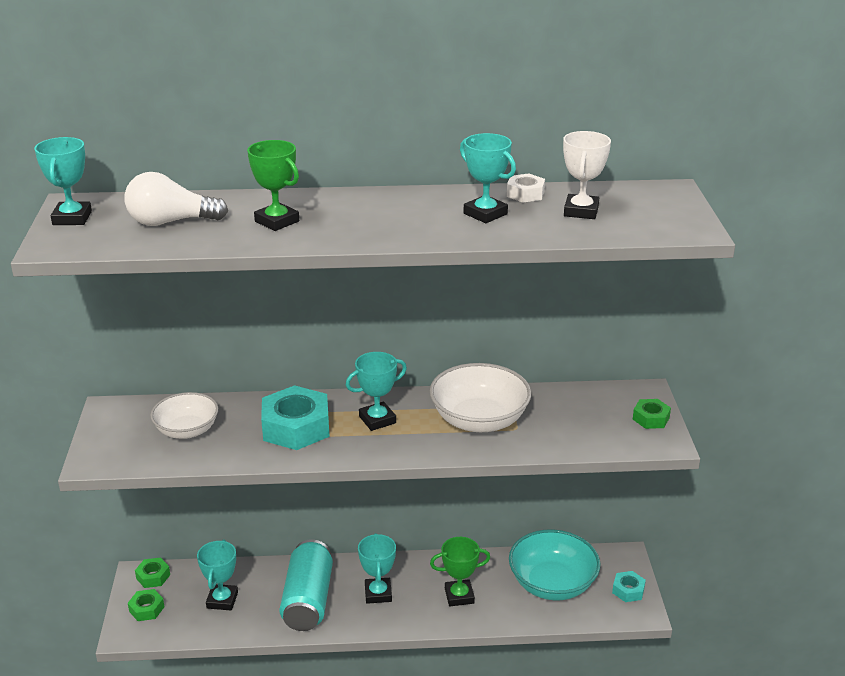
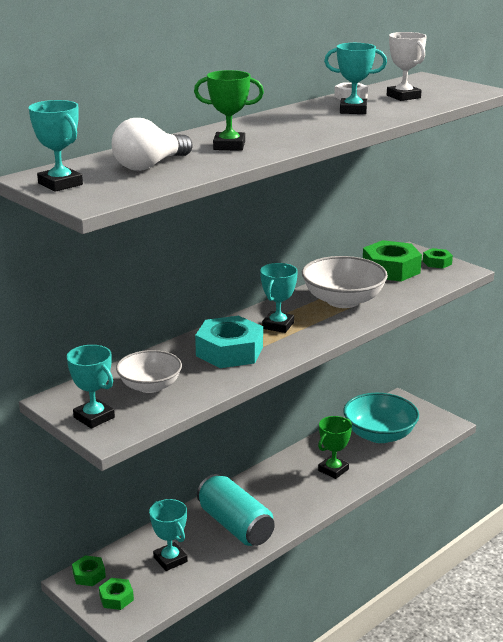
camera: 40 degrees left, 5 degrees down
turquoise trophy [358,533,396,604] -> turquoise trophy moved to [67,345,115,429]
turquoise nut [612,571,646,602] -> none
none -> green nut [363,240,422,282]

